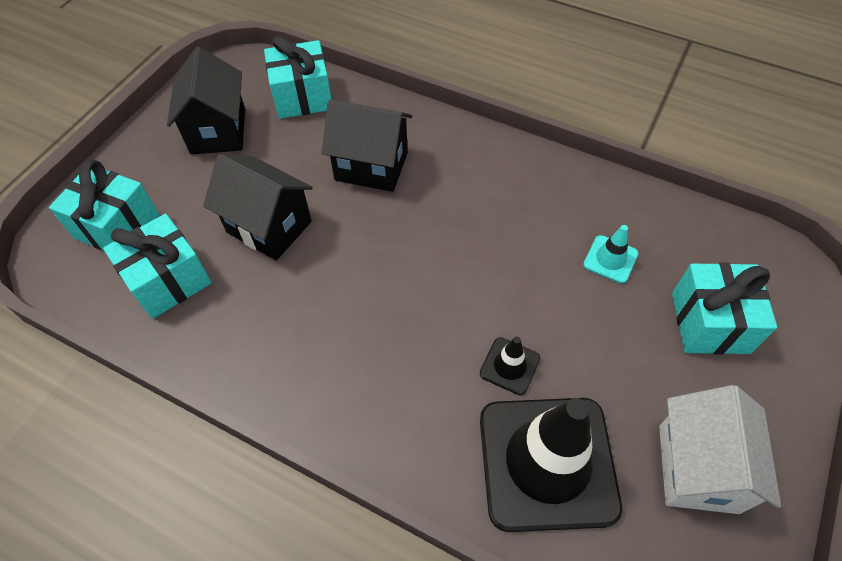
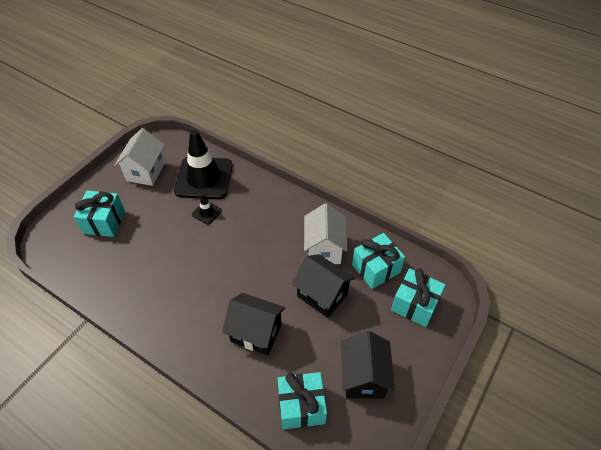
camera: 175 degrees left, 5 degrees down
turquoise traffic cone [583,225,638,283] -> none
none -> white house [304,203,348,264]

